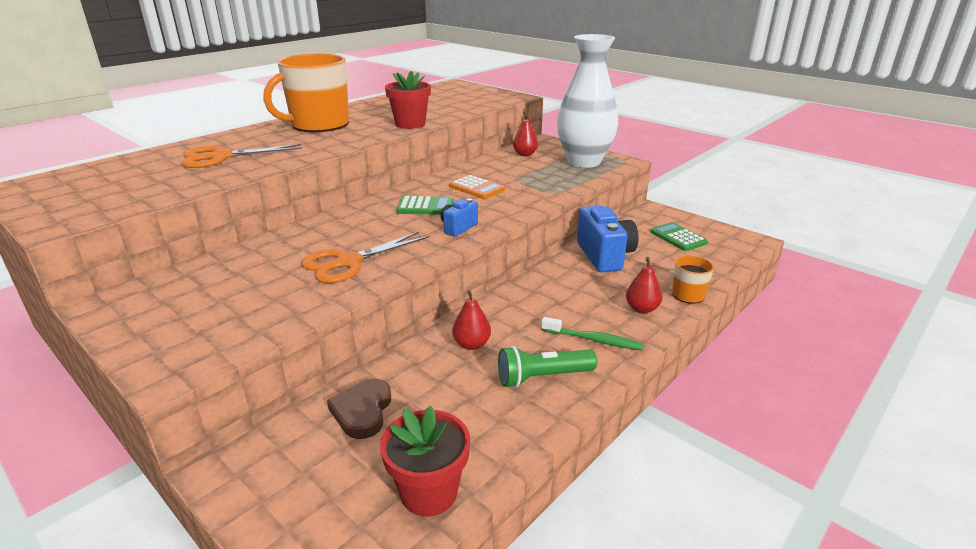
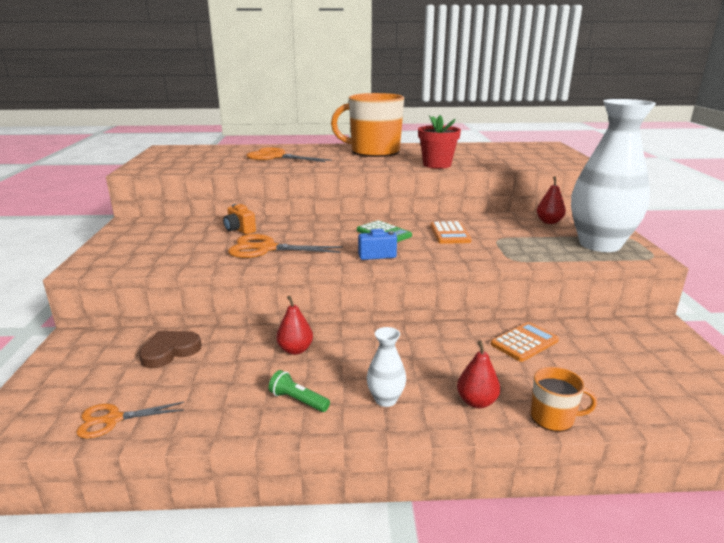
camera: 45 degrees right, 5 degrees down
red flower pot [380,406,470,517] -> orange scissors [76,401,185,439]
green flashlight [498,346,597,388] -> green flashlight [269,370,330,412], size x0.65
green toothbrush [541,317,643,350] -> white vase [367,327,406,407]
blue camera [577,206,639,272] -> orange calculator [491,322,559,362]
green calculator [650,222,708,251] -> none
none -> orange camera [223,204,256,234]

